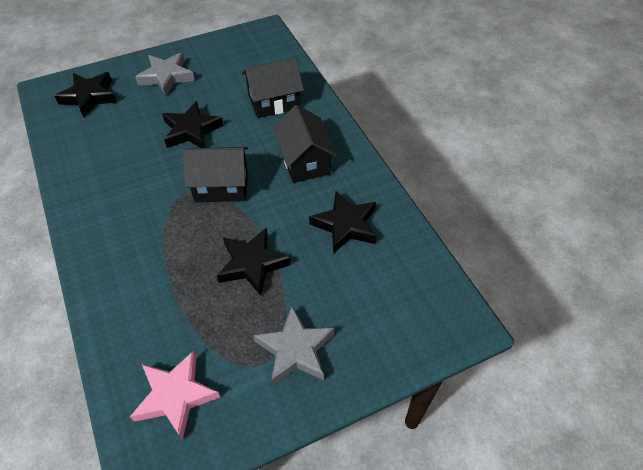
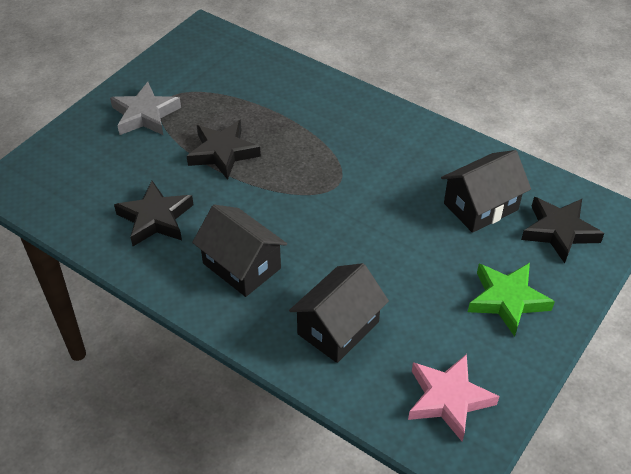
camera: 150 degrees right, 5 degrees down
pink star [130,351,220,440] -> pink star moved to [408,354,499,442]
grey star [135,52,195,96] -> green star [468,263,555,337]
black star [162,101,224,148] -> none
black house [183,147,248,202] -> black house moved to [441,150,531,233]

